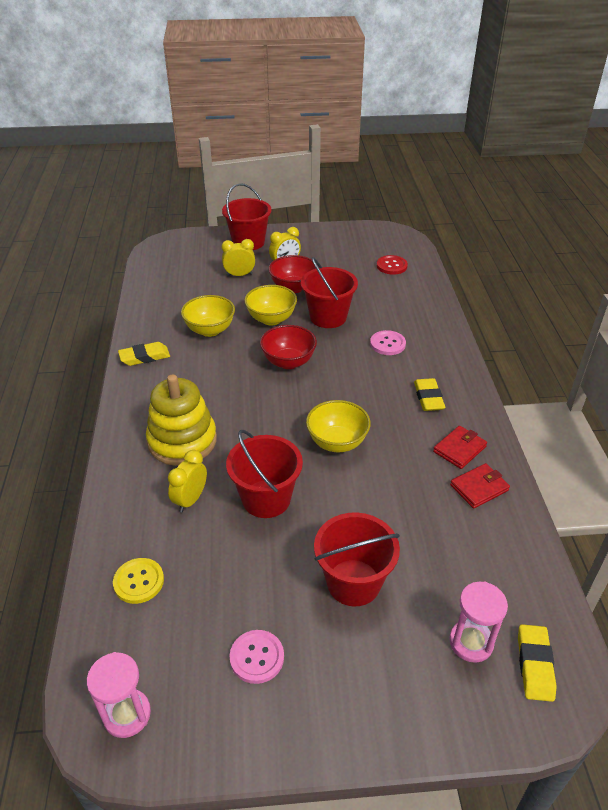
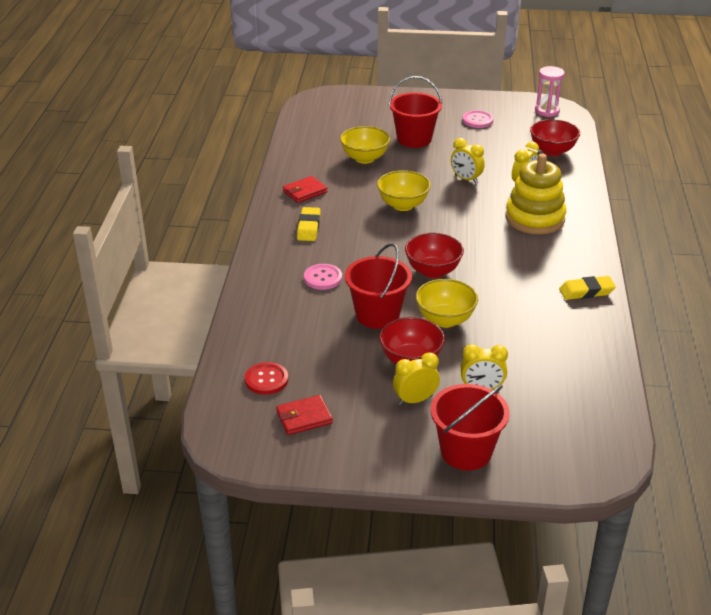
camera: 170 degrees left, 5 degrees down
yellow button [113,558,164,604] -> red bowl [530,119,580,156]
yellow bowl [181,295,235,337] -> yellow bowl moved to [340,126,390,164]
red bucket [226,430,303,518] -> yellow clock [451,138,485,184]
pink hourglass [449,581,508,663] -> none
red wallet [450,463,510,509] -> red wallet moved to [276,395,333,435]
yellow eraser [518,624,557,702] -> none

